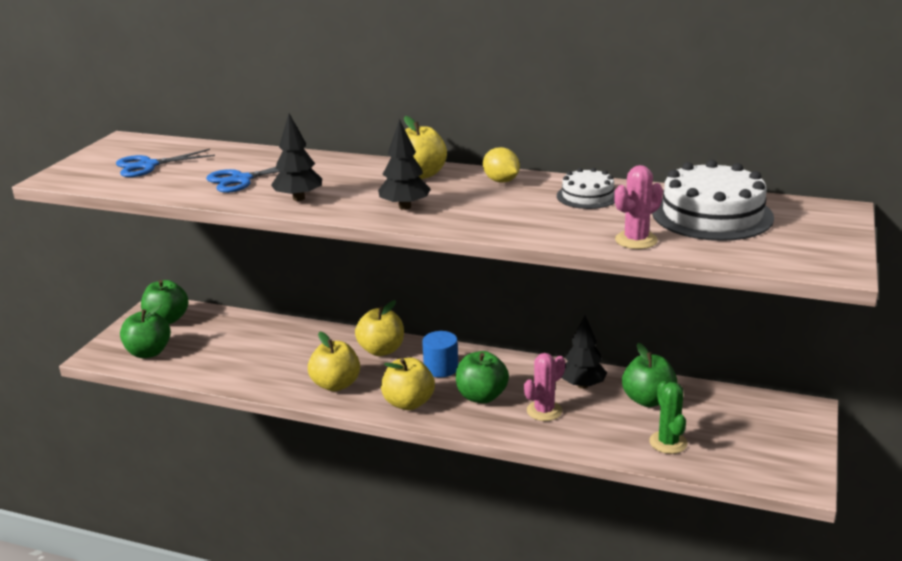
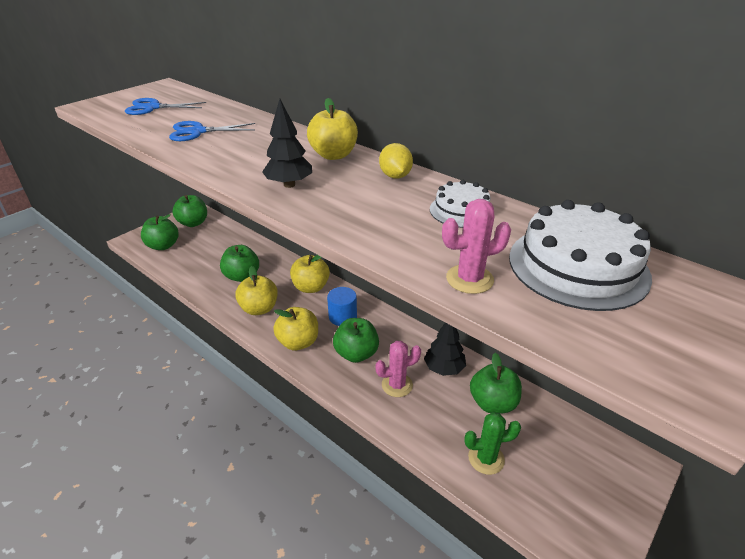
camera: 20 degrees right, 10 degrees up
black tree [271,114,322,201] -> none
green cactus [649,381,688,454] -> green cactus turned 75 degrees clockwise [464,412,521,475]
none -> green apple [220,245,259,282]

